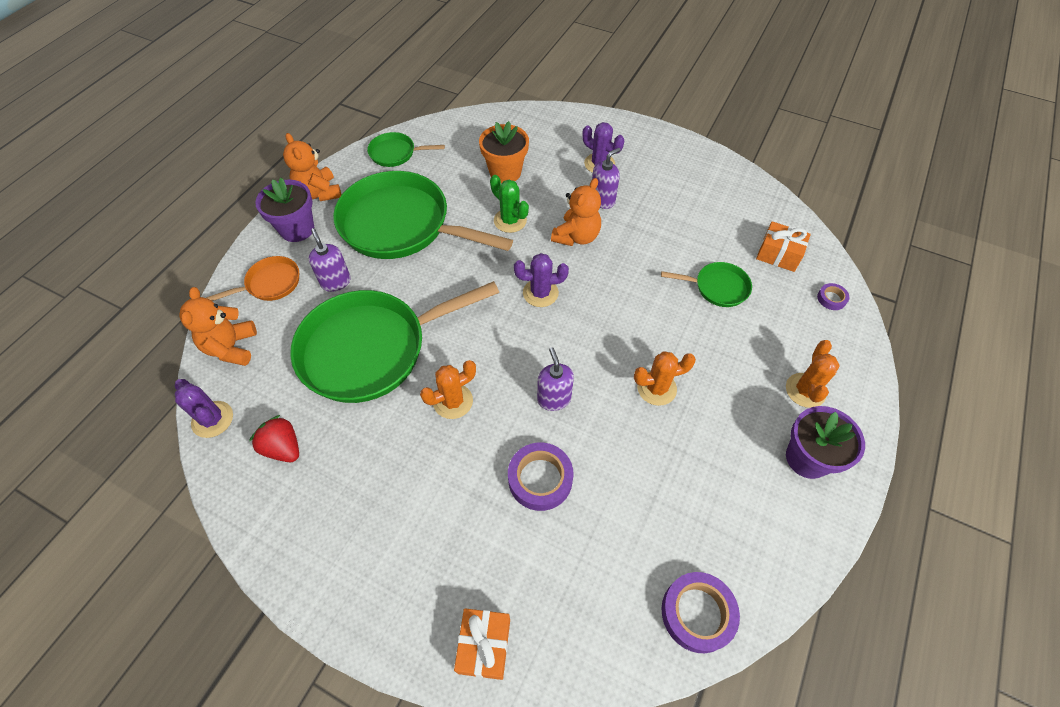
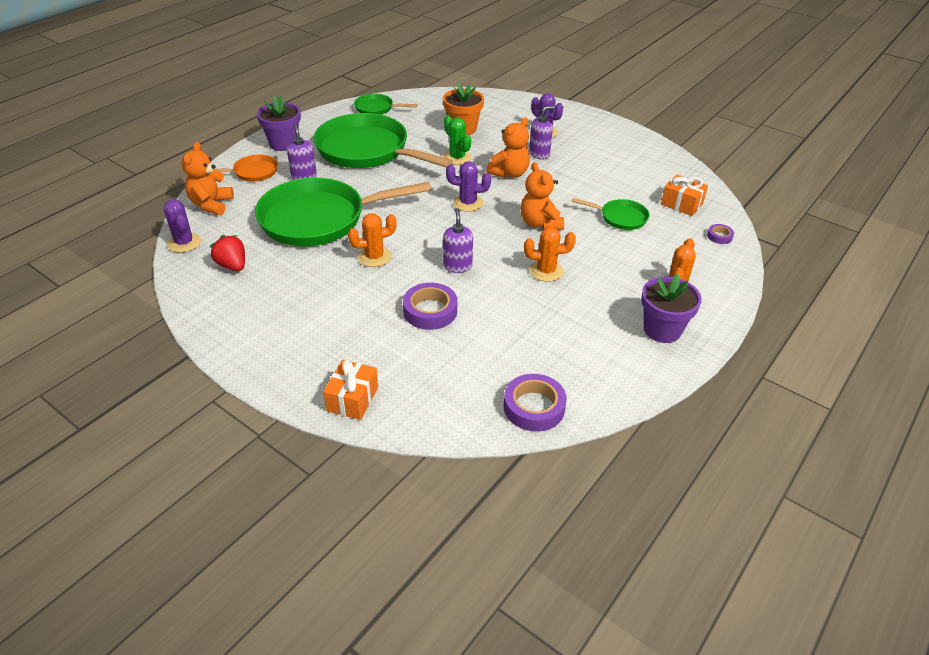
camera: 10 degrees right, 15 degrees down
orange teddy bear [283,133,341,201] -> orange teddy bear moved to [521,162,564,230]

